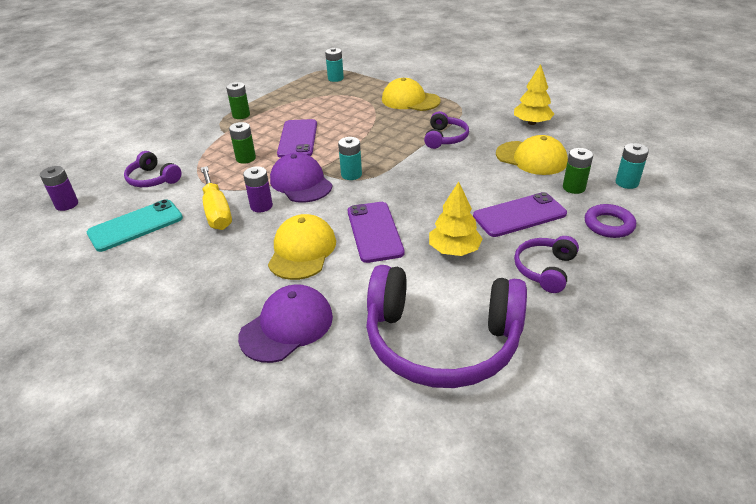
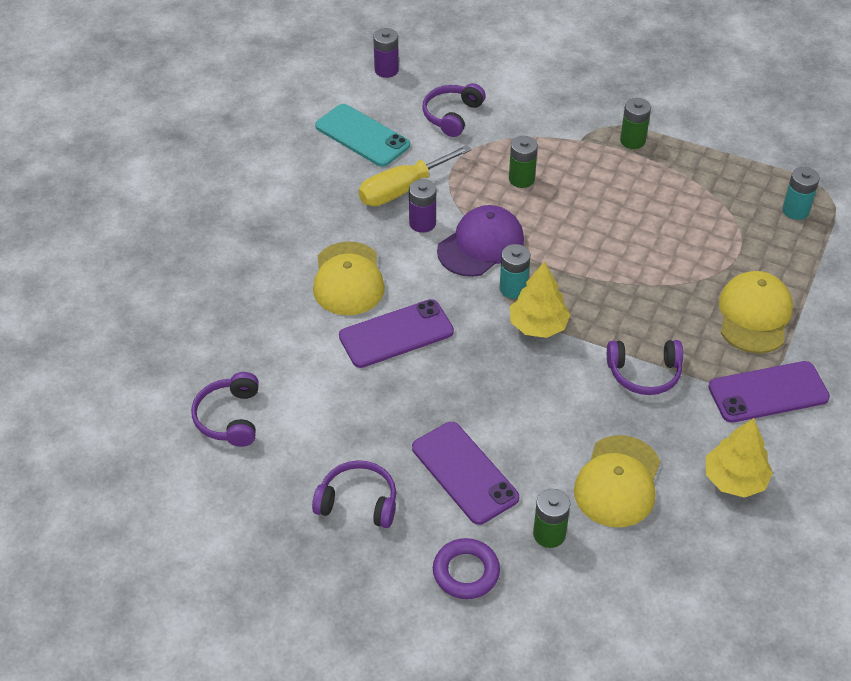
camera: 75 degrees right, 10 degrees up
purple cap [238,284,333,363] -> none
yellow cap [268,214,336,280] -> yellow cap turned 90 degrees clockwise [313,241,385,315]
purple phone [277,119,317,158] -> purple phone moved to [708,361,830,423]
purple headphones [366,265,527,388] -> purple headphones [191,372,259,447], size x0.48
yellow tree [429,181,483,256] -> yellow tree moved to [510,261,571,338]
turquoise battery [616,143,649,189] -> none

